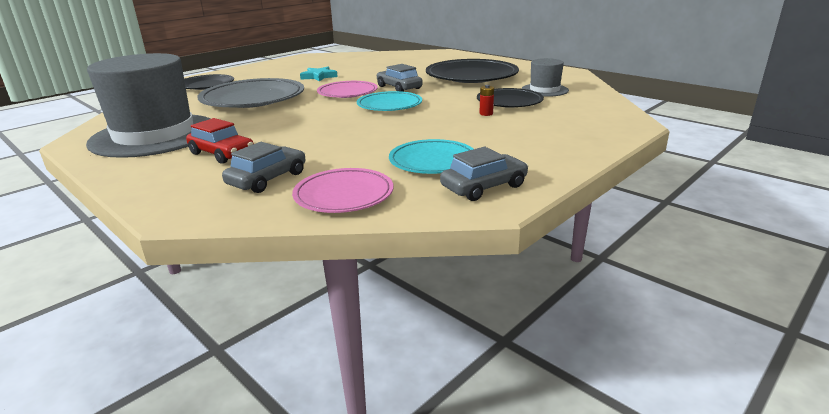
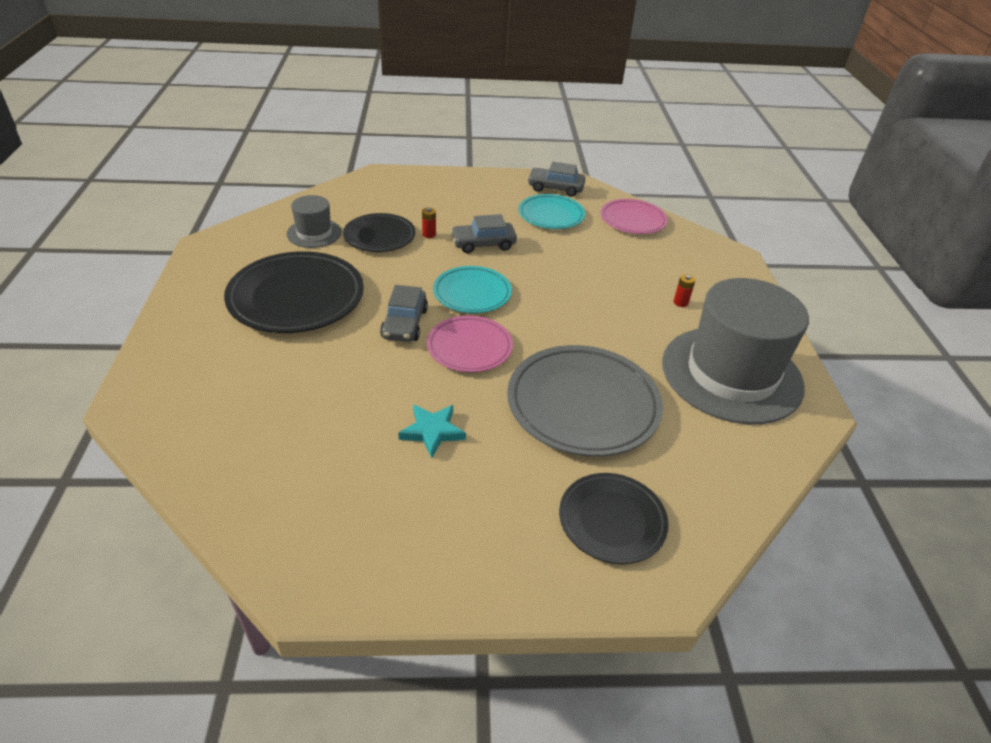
camera: 140 degrees left, 15 degrees up
red car [186,118,254,164] -> red battery [674,274,695,307]
grey car [222,142,305,193] -> grey car moved to [451,214,517,253]

